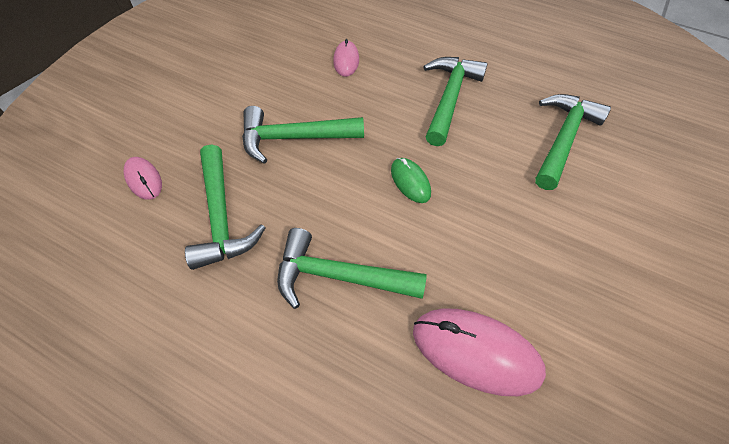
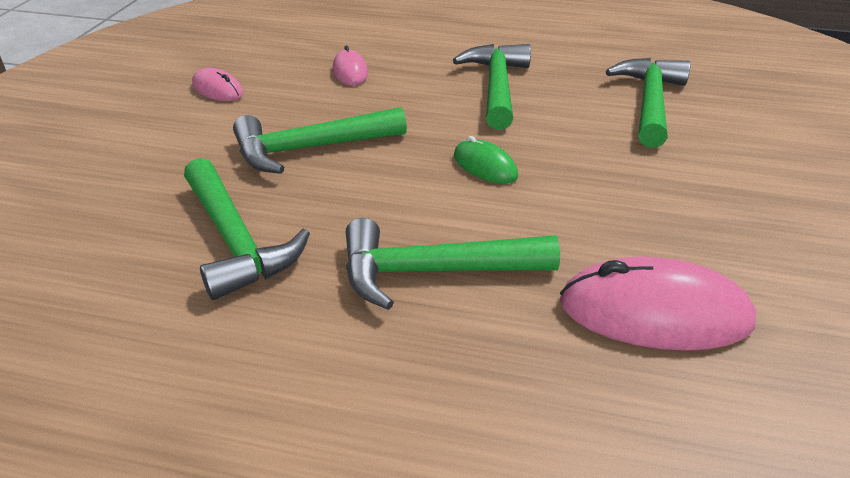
camera: 15 degrees left, 20 degrees down
pink mouse [124,157,162,200] -> pink mouse moved to [192,68,243,101]

